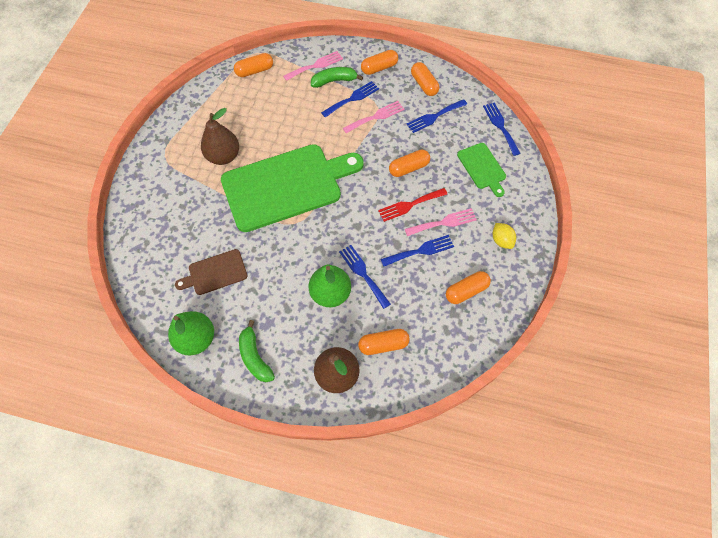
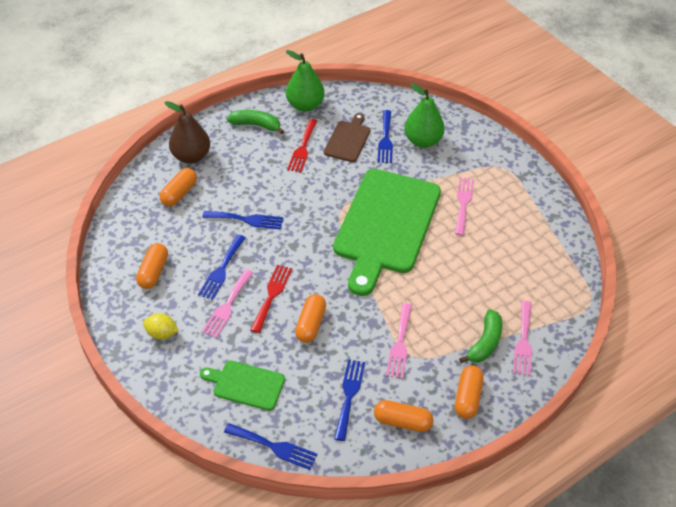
camera: 130 degrees right, 15 degrees down
brown pear [201,108,239,165] -> pink fork [455,177,474,236]
orange capsule [234,53,273,77] -> none
green pear [309,265,351,307] -> green pear moved to [404,83,445,148]
blue fork [321,81,379,118] -> blue fork moved to [378,110,393,163]
none -> red fork [287,119,317,173]

